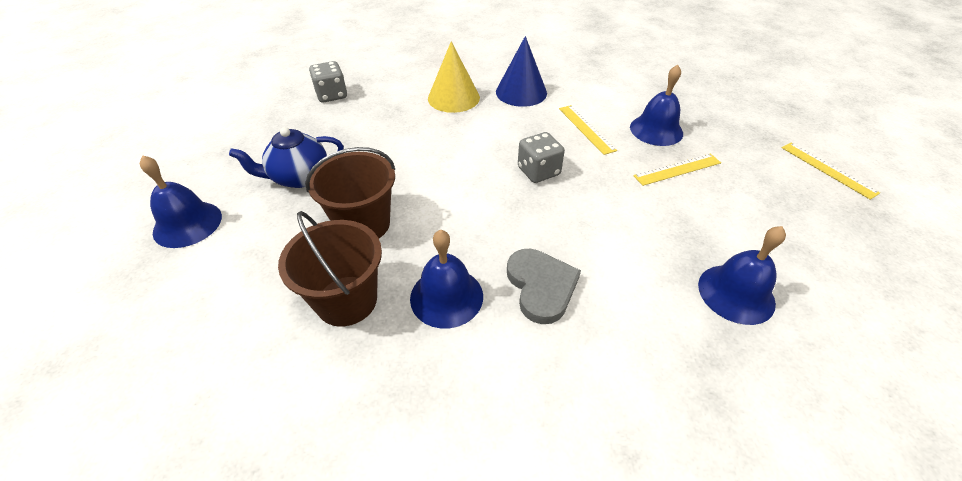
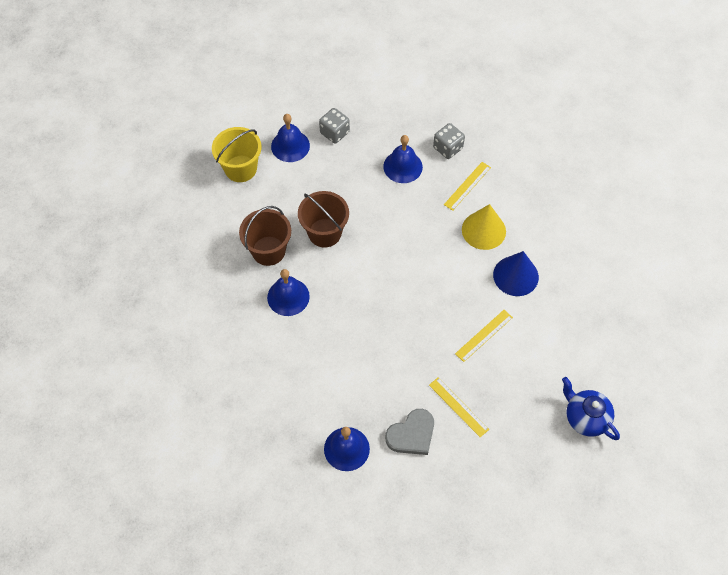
camera: 70 degrees right, 15 degrees up
blue teapot [229,127,344,188] -> blue teapot moved to [562,377,620,440]
grey heart [507,249,581,324] -> grey heart moved to [385,409,434,455]
grey dice [518,132,565,183] -> grey dice moved to [319,108,350,144]
blue bell [630,65,683,146] -> blue bell moved to [383,135,423,183]
yellow ruler [782,142,880,200] -> yellow ruler moved to [444,162,491,211]
none -> yellow bucket [212,127,261,182]

